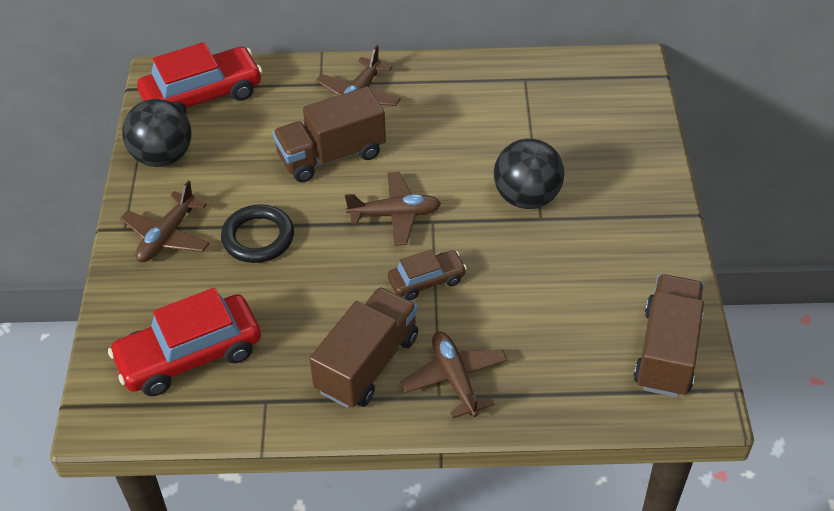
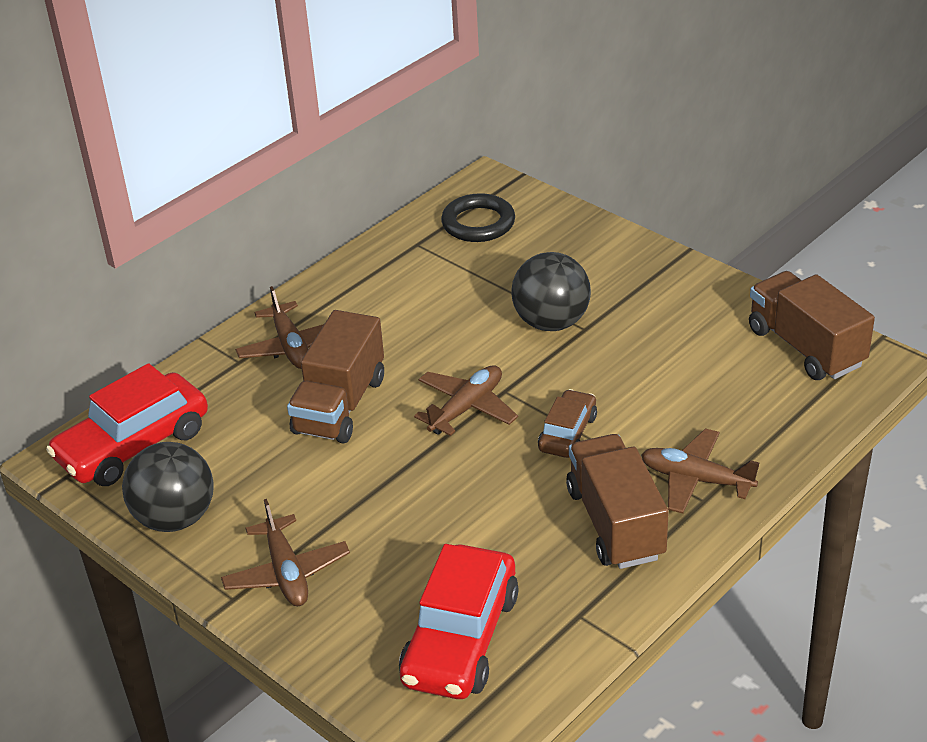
camera: 45 degrees left, 10 degrees down
red car [137,42,262,114] -> red car turned 150 degrees counterclockwise [46,363,208,486]
black ring [221,204,294,263] -> black ring moved to [441,193,515,242]

